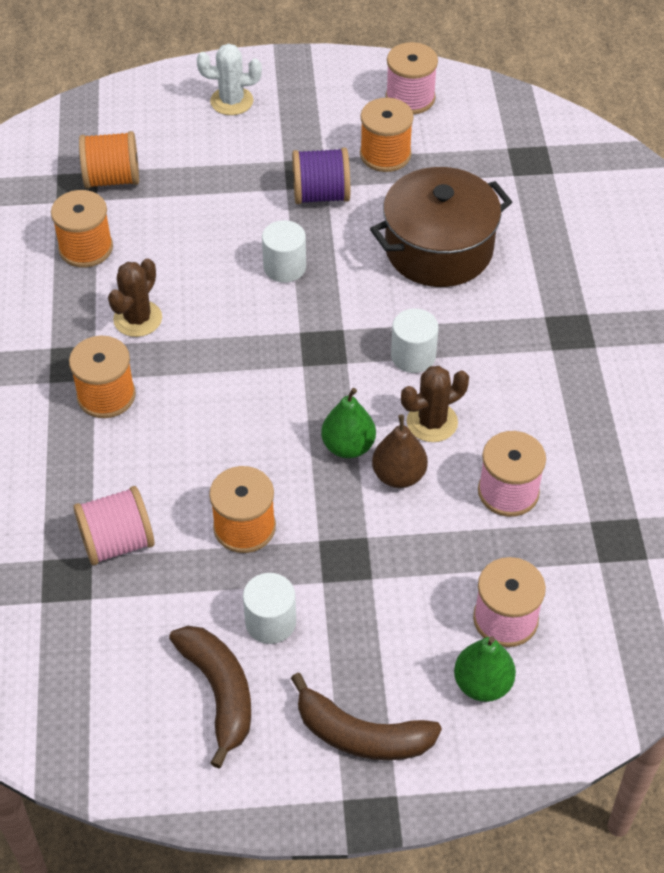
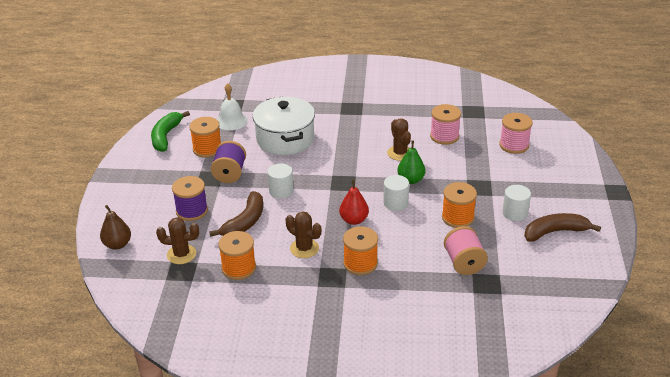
camera: 80 degrees left, 15 degrees down
orange spool [79,131,139,188] -> brown cactus [156,217,199,264]
white cactus [197,44,262,115] -> none
brown banana [291,673,442,760] -> brown banana moved to [209,191,263,237]
brown pot [370,167,512,287] -> white pot [253,97,315,155]
brown pear [372,415,428,488] -> brown pear moved to [100,205,131,250]
pink spool [385,42,438,114] -> green banana [151,111,190,152]
white cylinder [391,309,438,373] -> white cylinder moved to [383,175,409,211]
green pear [454,636,516,702] -> none
none -> purple spool [172,176,208,221]
none -> white bell [217,83,248,130]
none -> red pear [339,180,369,225]

